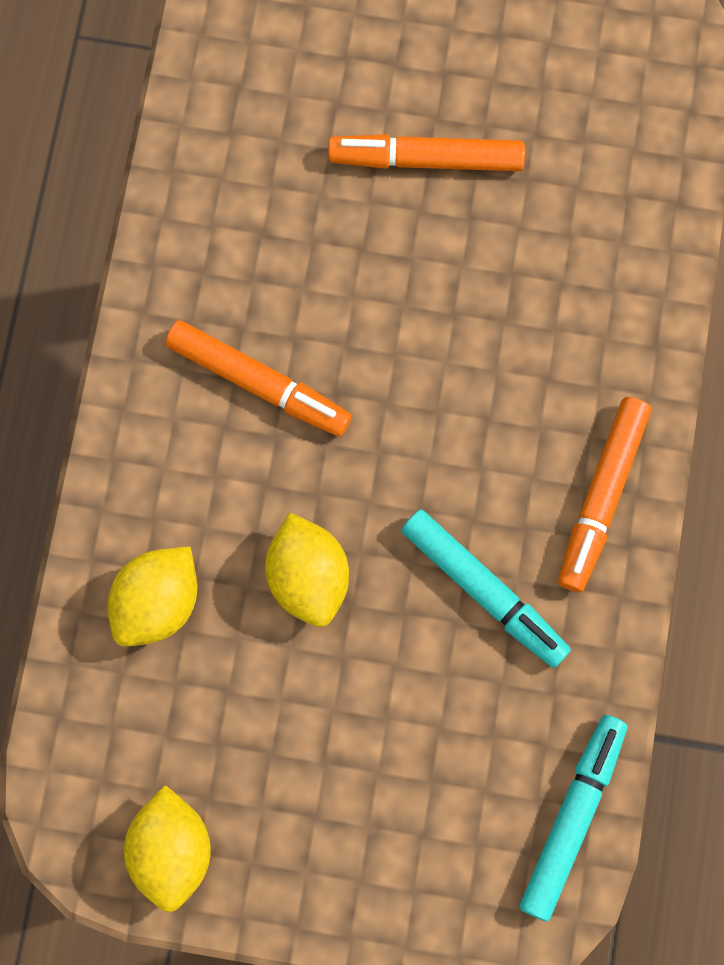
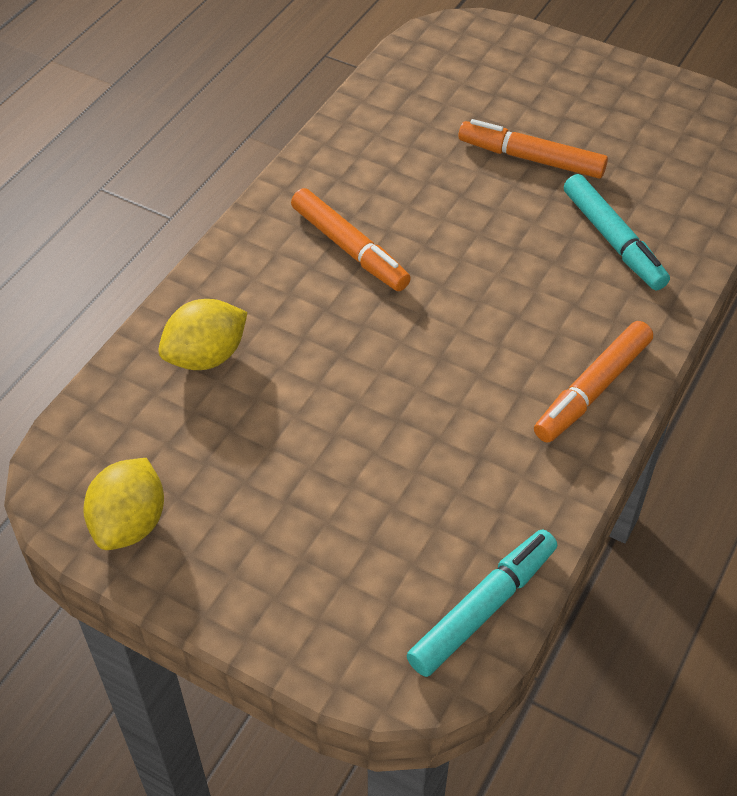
camera: 20 degrees right, 25 degrees down
yellow lemon [265,512,349,627] -> none
turquoise marker [401,509,571,668] -> turquoise marker moved to [564,174,670,290]

